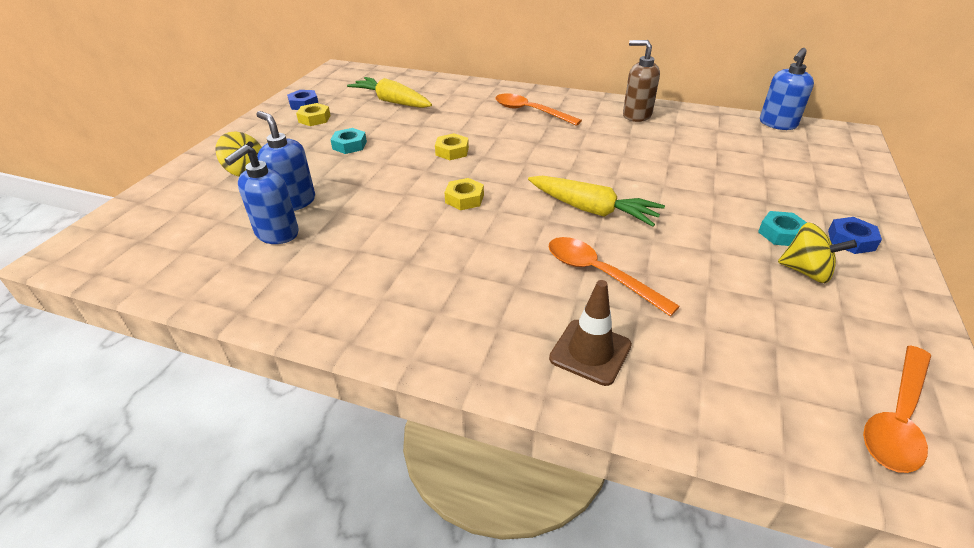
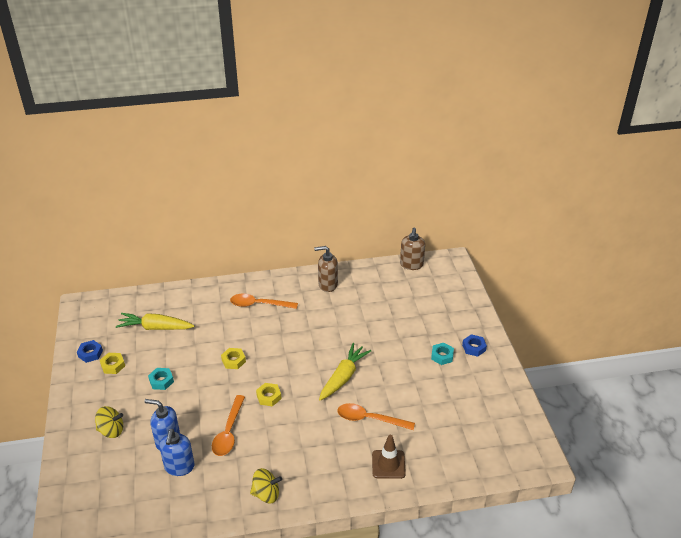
camera: 30 degrees left, 0 degrees up
yellow carrot [528,176,665,227] -> yellow carrot turned 60 degrees counterclockwise [319,343,371,401]
blue soap dispenser [760,48,814,130] -> brown soap dispenser [400,228,425,270]
yellow spinning top [778,223,857,283] -> yellow spinning top moved to [250,468,282,503]
orange spoon [863,345,931,473] -> orange spoon moved to [212,395,245,456]

